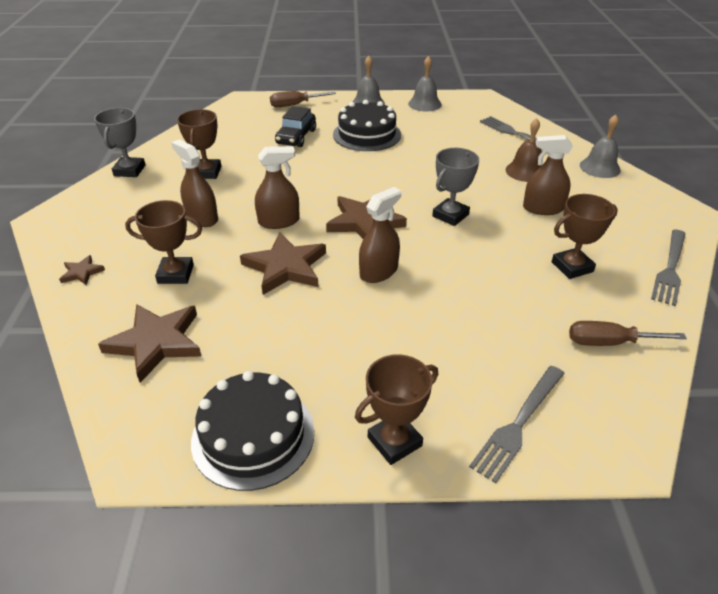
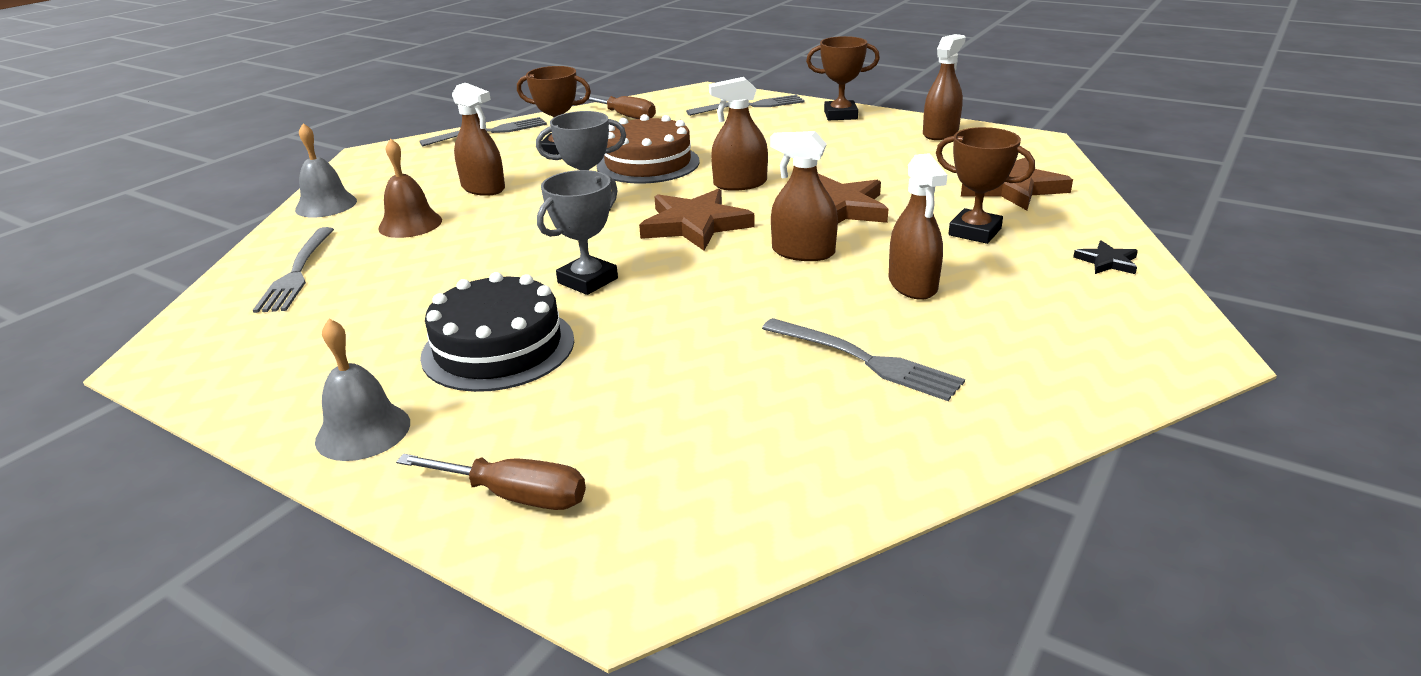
camera: 145 degrees left, 10 degrees down
brown star [59,255,105,285] -> black star [1073,240,1138,274]
grey trophy [94,108,145,177] -> grey trophy moved to [537,170,618,295]
brown trophy [177,109,221,179] -> grey fork [762,318,965,401]
black cake [191,371,314,491] -> brown spray bottle [923,34,966,140]
black car [275,106,316,147] -> none
grey bell [408,56,442,112] -> none
none -> brown cake [596,114,700,184]

